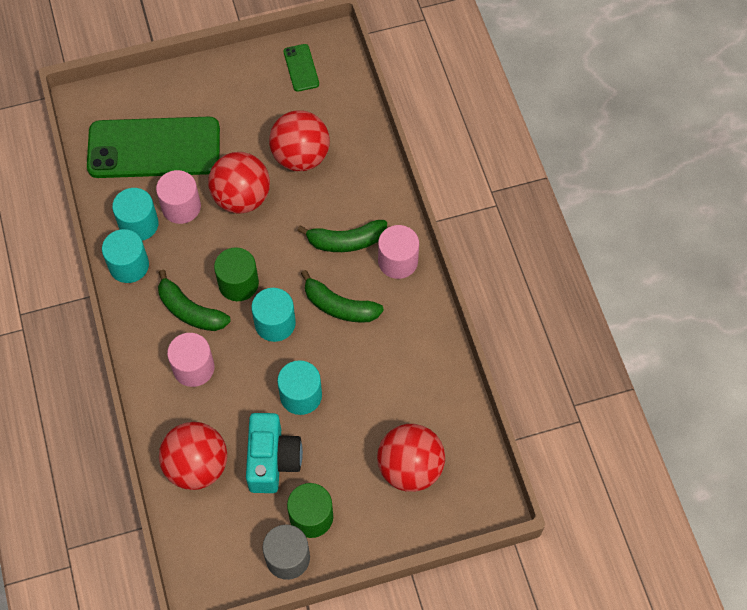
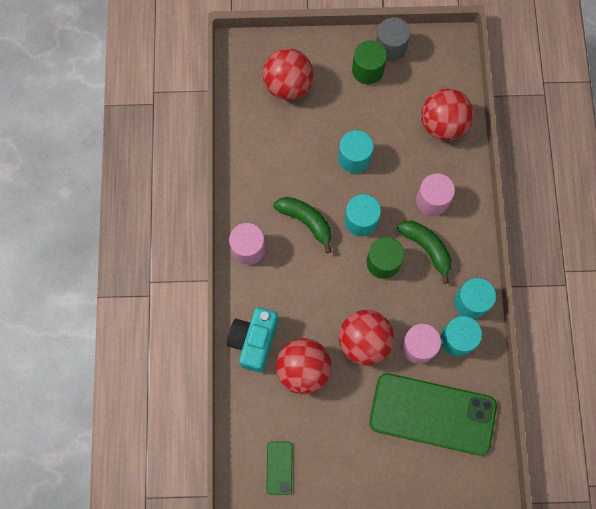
camera: 165 degrees left, 10 degrees up
turquoise camera [246,413,303,493] -> turquoise camera moved to [227,307,278,372]
green banana [297,220,387,252] -> none

